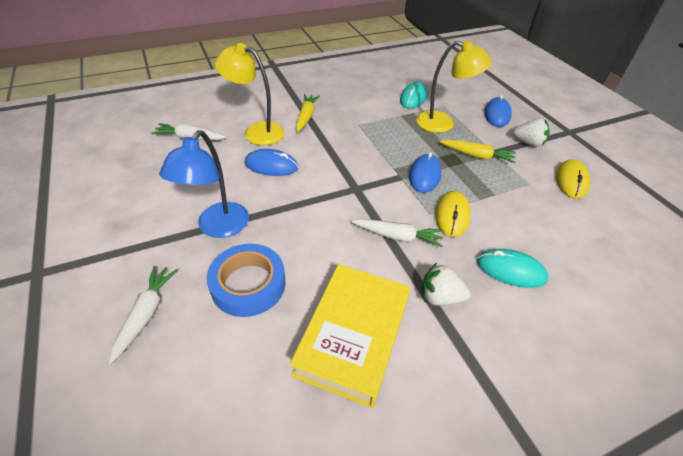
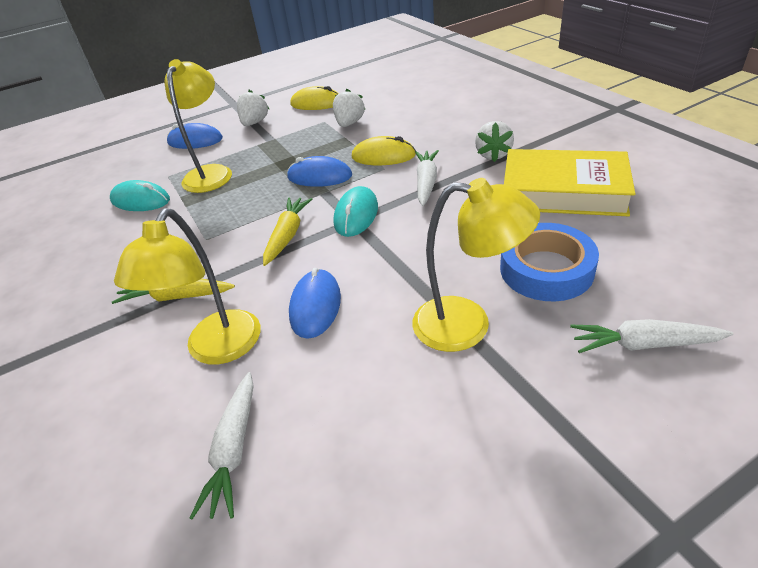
camera: 90 degrees left, 5 degrees down
blue lamp [159,130,249,238] -> yellow lamp [413,178,540,352]
yellow carrot [440,140,516,164] -> yellow carrot moved to [263,198,312,266]
turquoise mouse [477,249,548,288] -> turquoise mouse moved to [334,186,378,237]
none -> white strawberry [333,89,366,127]

